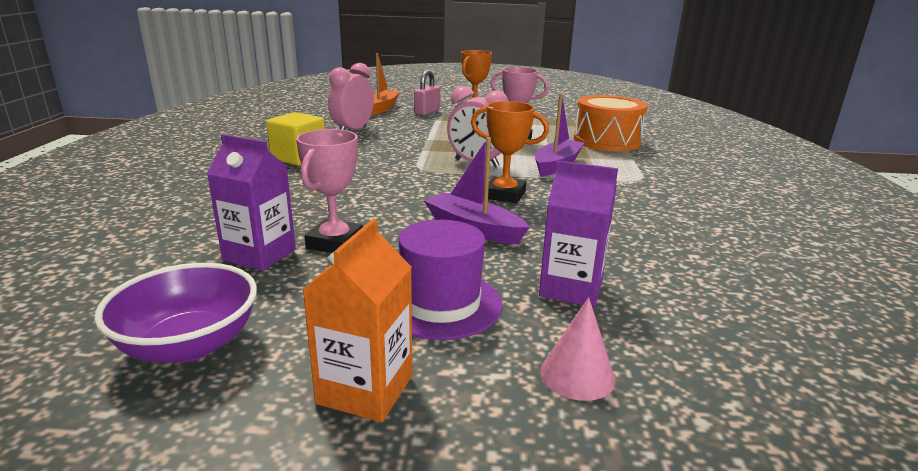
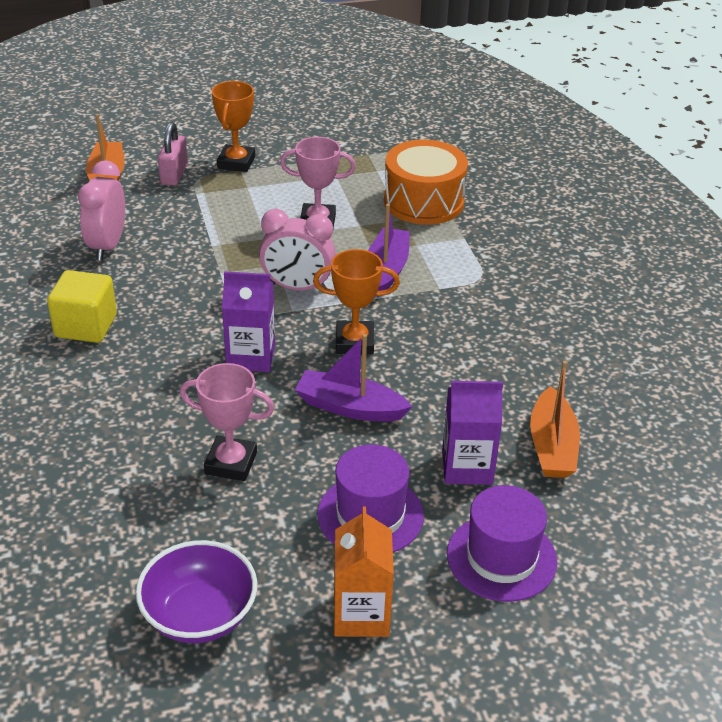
camera: 20 degrees left, 15 degrees up
purple carton [207,134,296,271] -> purple carton moved to [222,271,275,372]
pink trophy [296,129,363,253] -> pink trophy turned 75 degrees counterclockwise [180,363,275,481]
pink cone [540,297,615,401] -> purple hat [447,485,557,602]
none -> orange boat [530,361,580,478]

